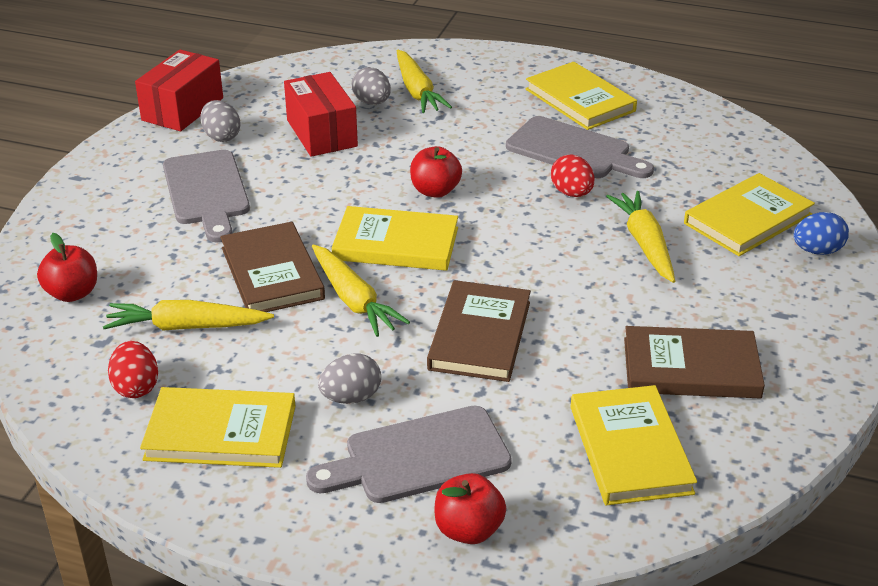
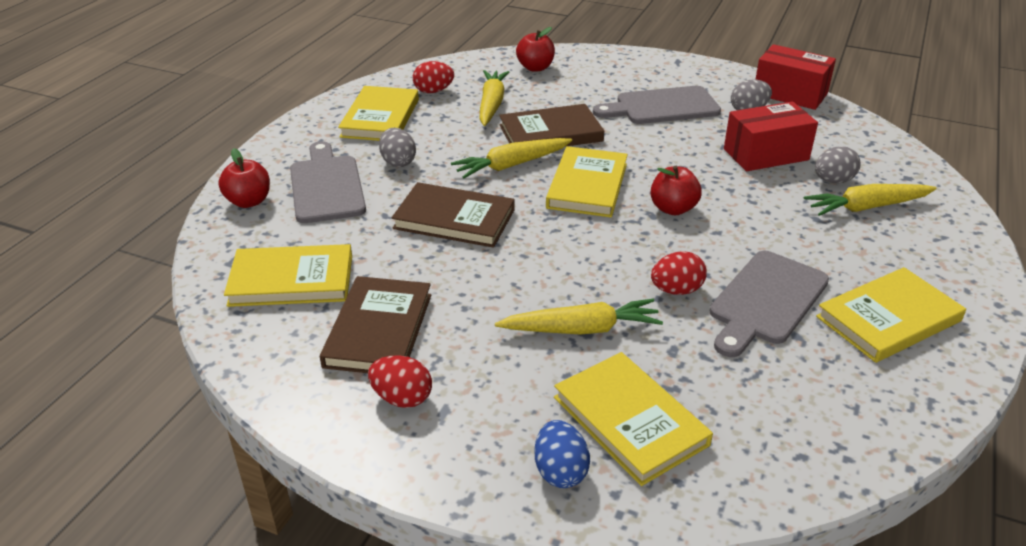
camera: 95 degrees right, 0 degrees up
none -> red egg [368,356,432,408]

